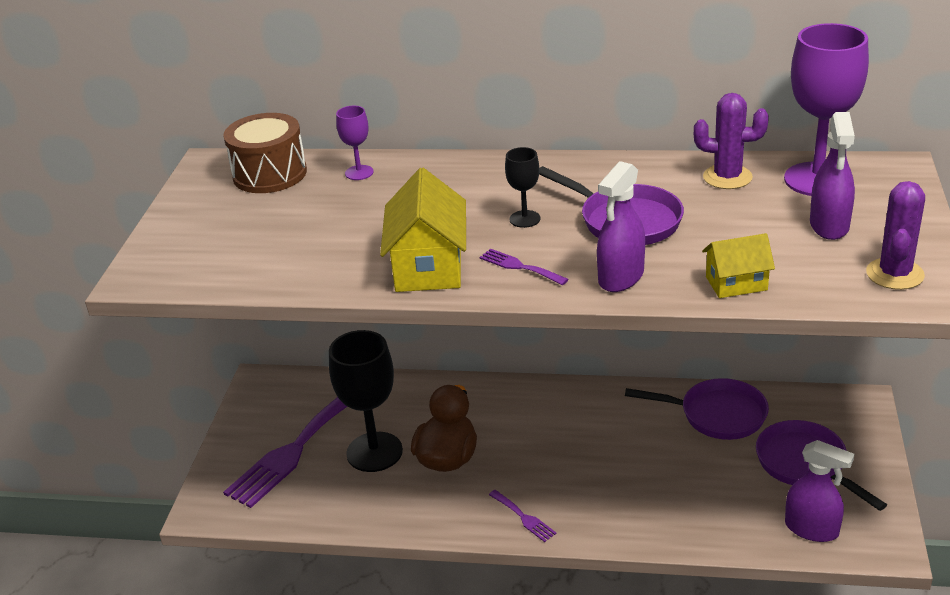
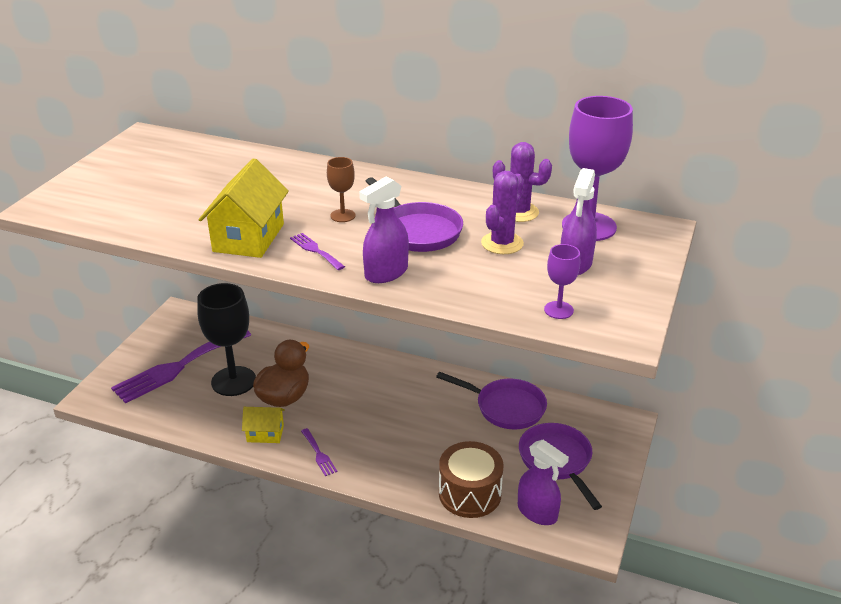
camera: 10 degrees right, 0 degrees up
brown drum [223,113,307,193] -> brown drum moved to [439,441,504,518]
purple goblet [336,106,374,180] -> purple goblet moved to [544,244,580,319]
black goblet [505,147,541,228] -> brown goblet [327,157,355,222]
yellow house [702,233,775,298] -> yellow house moved to [242,407,285,443]
purple cactus [866,181,925,290] -> purple cactus moved to [481,171,524,254]

